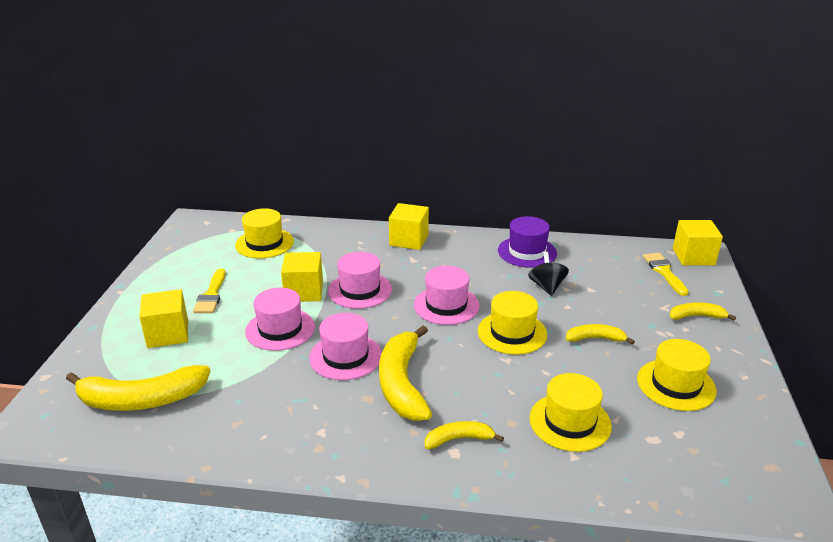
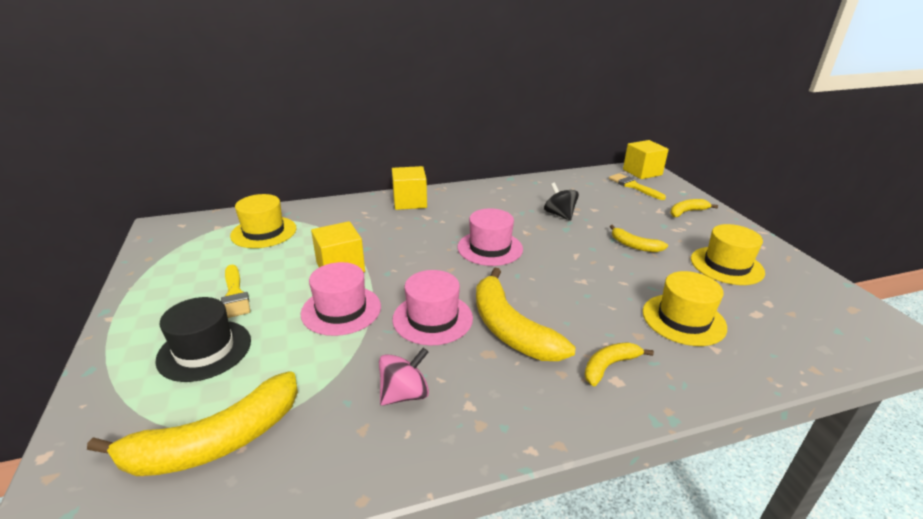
camera: 25 degrees left, 0 degrees up
yellow cube [139,289,188,348] -> black hat [155,297,251,382]
pink hat [328,252,392,309] -> none
yellow hat [478,291,547,355] -> none
purple hat [498,216,557,268] -> none
yellow banana [566,324,635,344] -> yellow banana turned 120 degrees counterclockwise [610,225,668,252]
none -> pink spinning top [379,348,429,406]

